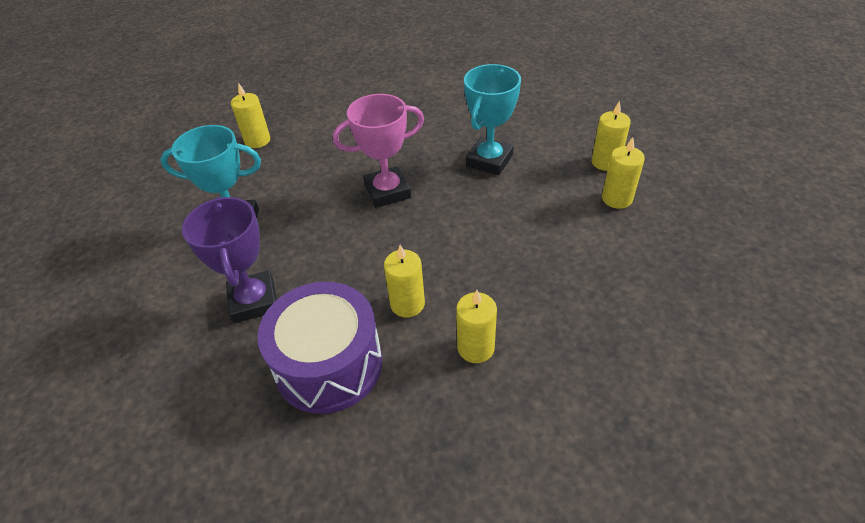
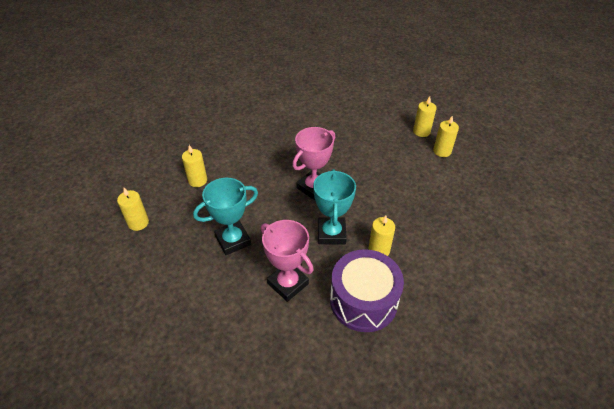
camera: 30 degrees left, 0 degrees up
purple trophy [182,197,277,323] -> pink trophy [261,220,314,302]
yellow candle [456,290,497,363] -> yellow candle moved to [117,188,149,231]
turquoise trophy [464,64,521,175] -> turquoise trophy moved to [313,169,356,244]

